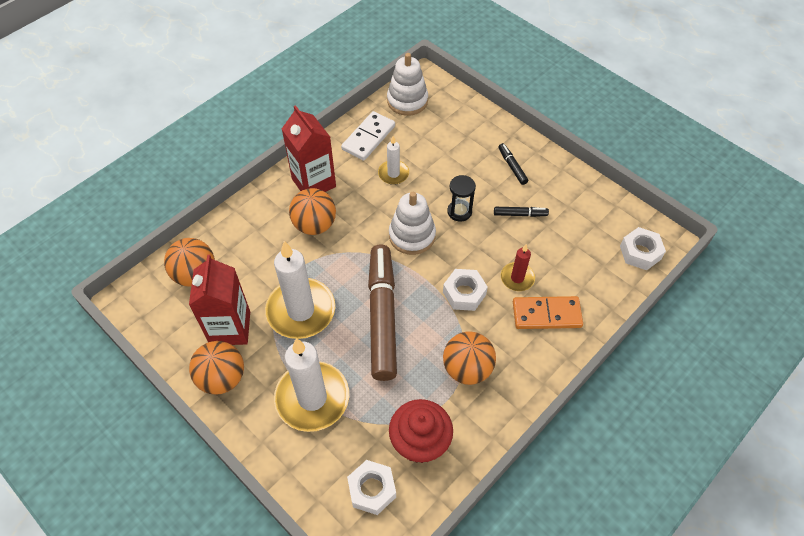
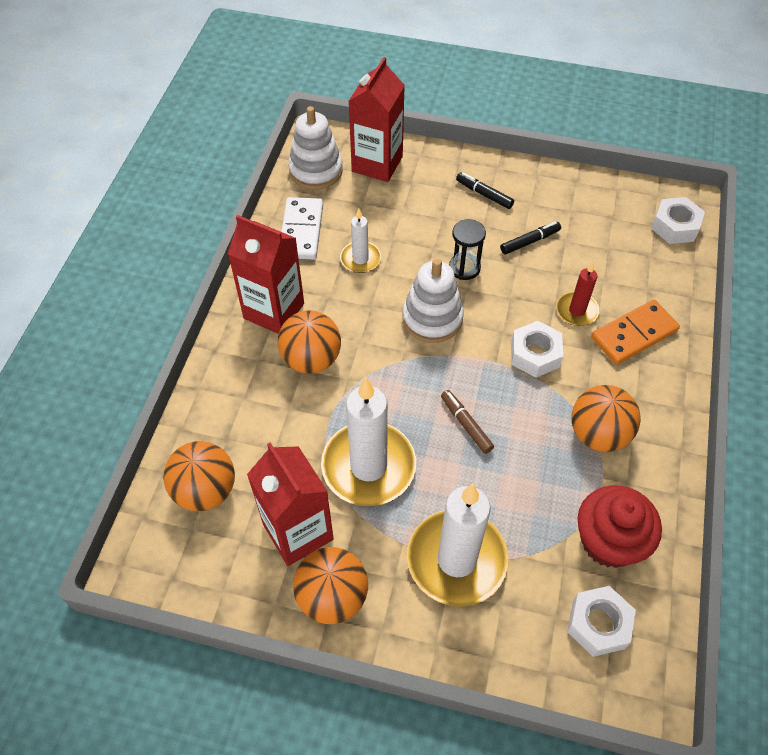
camera: 30 degrees left, 0 degrees up
brown marker [368,244,397,381] -> brown marker [441,390,494,454], size x0.41
none -> red carton [349,57,405,182]

